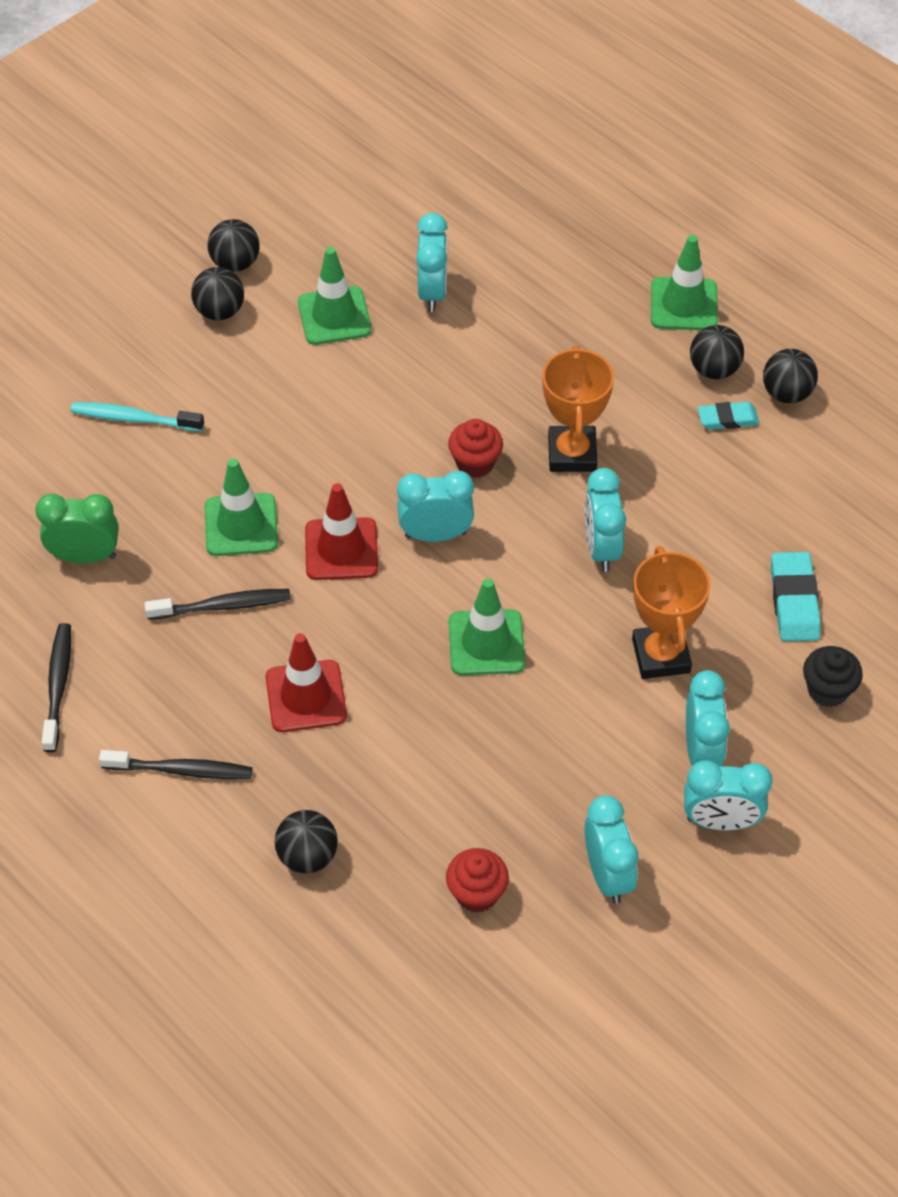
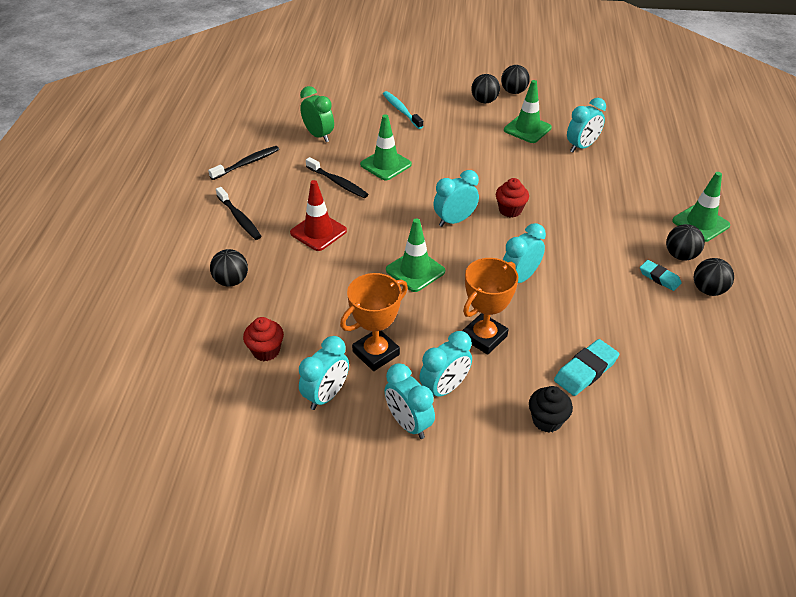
camera: 50 degrees right, 10 degrees down
red traffic cone [305,483,378,580] -> none
turquoise clock [397,471,474,542] -> turquoise clock turned 75 degrees counterclockwise [433,170,479,227]
orange trophy [542,345,614,472] -> orange trophy moved to [340,273,408,371]

